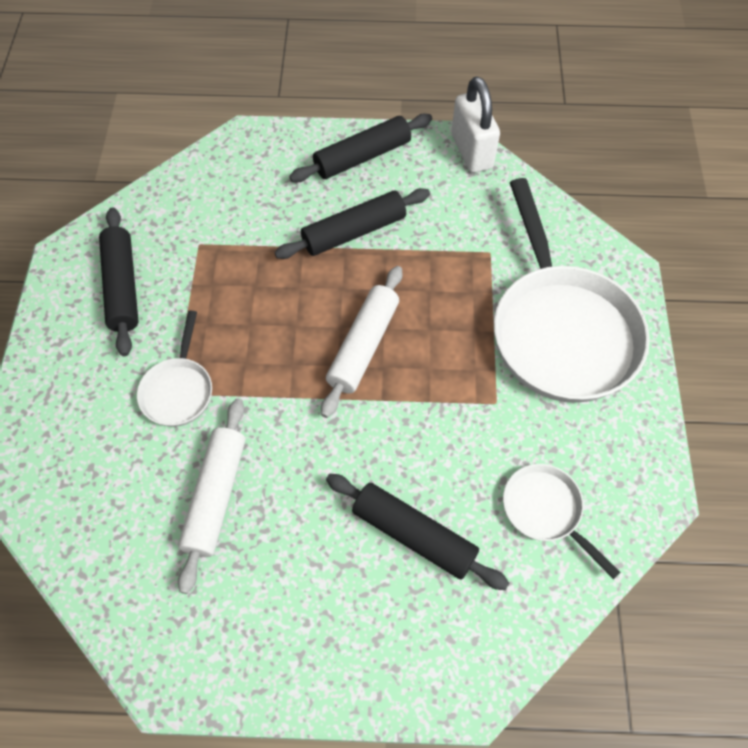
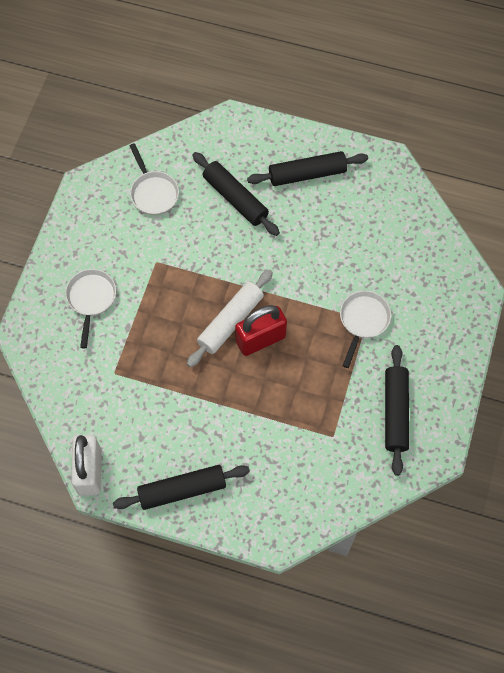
camera: 165 degrees left, 5 degrees up
white rolling pin [178,398,245,594] -> none
black rolling pin [274,188,430,259] -> black rolling pin moved to [247,151,368,186]
white pan [494,178,650,403] -> white pan [65,269,116,348], size x0.48
none -> red padlock [235,305,287,356]

